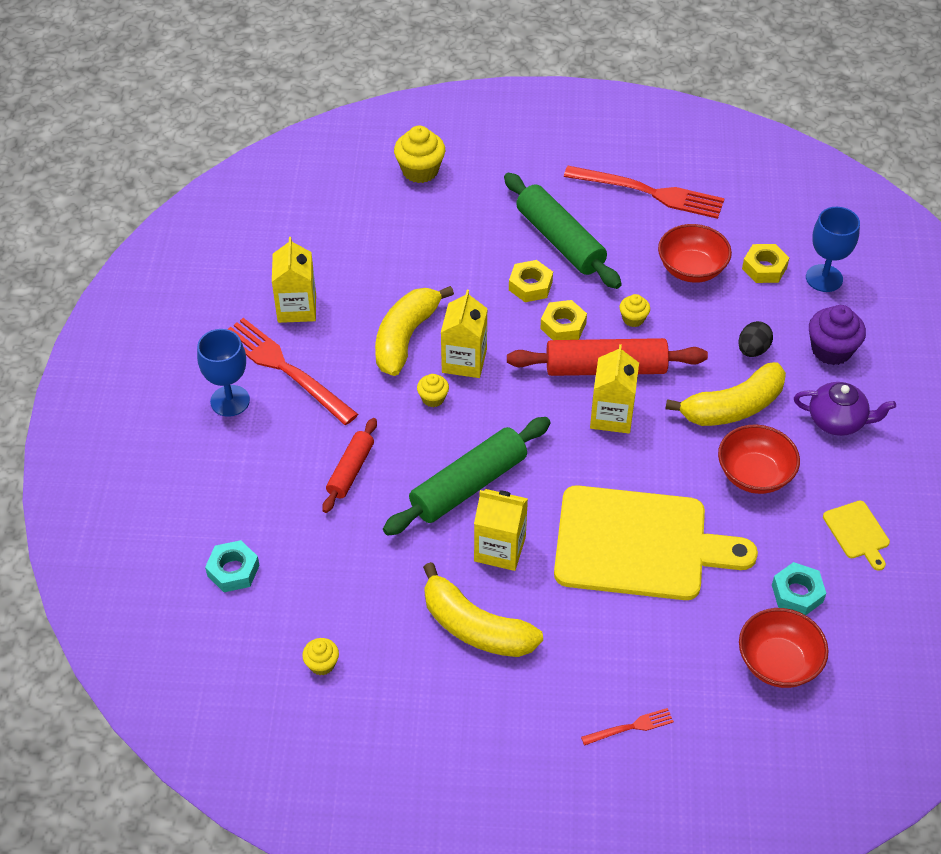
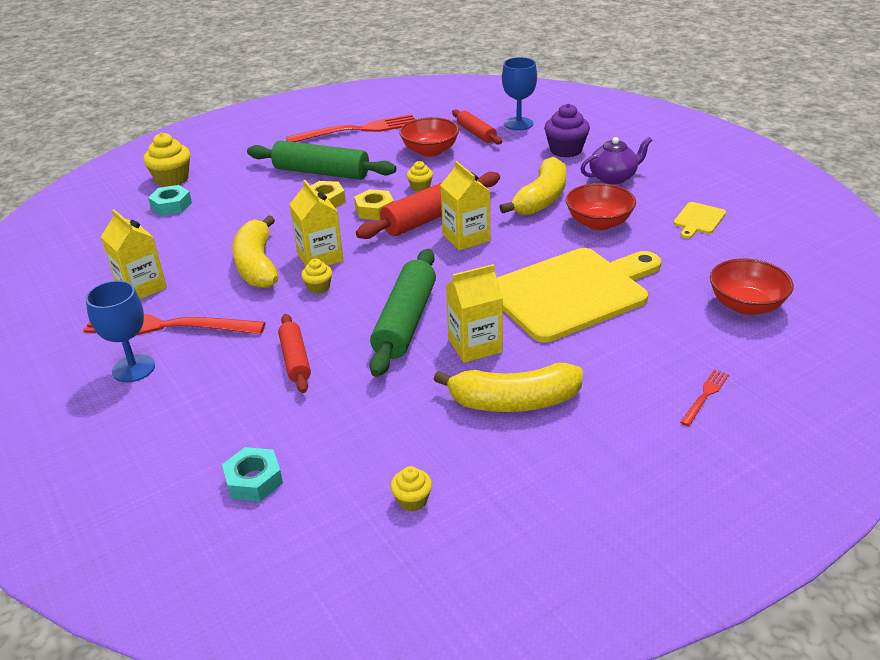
camera: 35 degrees left, 15 degrees down
black egg [738,321,773,357] -> none
yellow nut [742,244,789,283] -> red rolling pin [452,110,502,144]
turquoise nut [772,562,826,615] -> turquoise nut moved to [148,185,192,216]
yellow cutting board [823,501,890,571] -> yellow cutting board turned 90 degrees clockwise [673,202,726,239]

